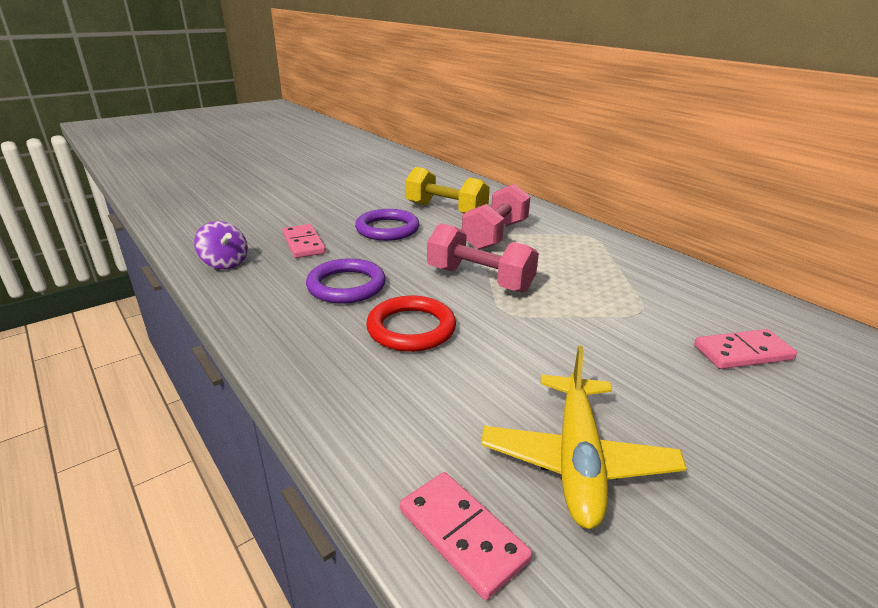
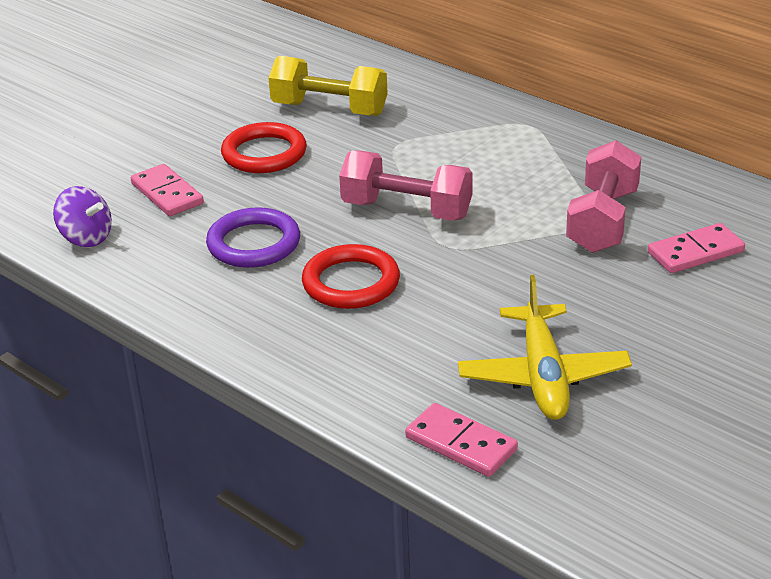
camera: 10 degrees left, 5 degrees up
purple ring [355,209,419,241] -> red ring [221,122,307,173]
pink dumbbell [462,184,530,250] -> pink dumbbell moved to [566,140,641,253]

